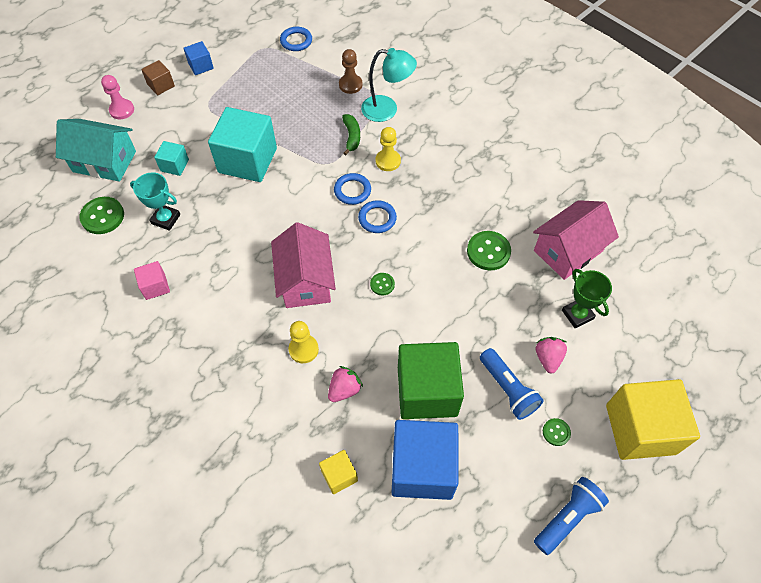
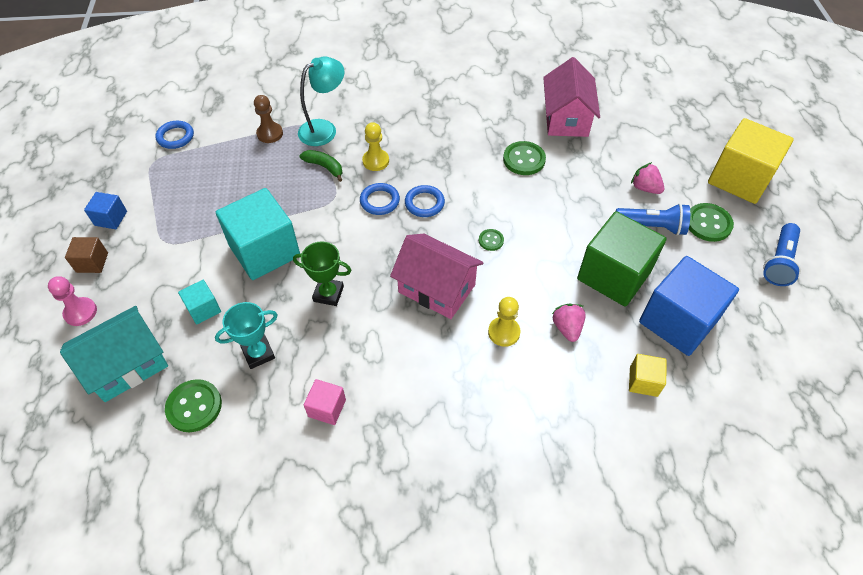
camera: 50 degrees left, 5 degrees down
blue flashlight [534,477,609,555] -> blue flashlight turned 150 degrees counterclockwise [763,223,801,286]
green button [543,418,571,446] -> green button [689,203,734,242], size x1.82
green trophy [562,269,612,328] -> green trophy moved to [293,241,352,306]

